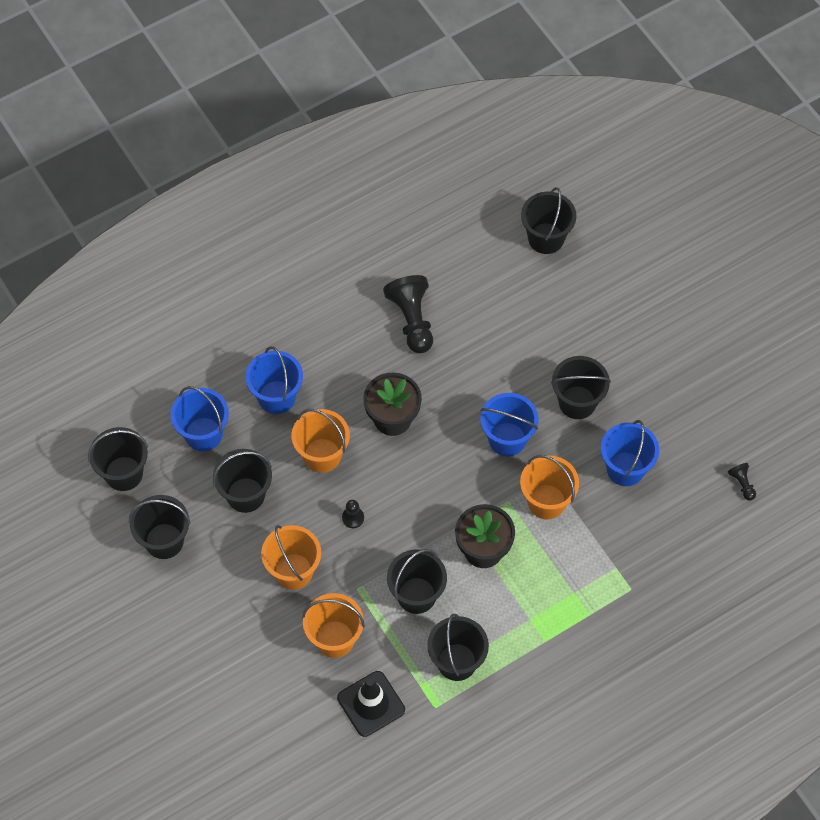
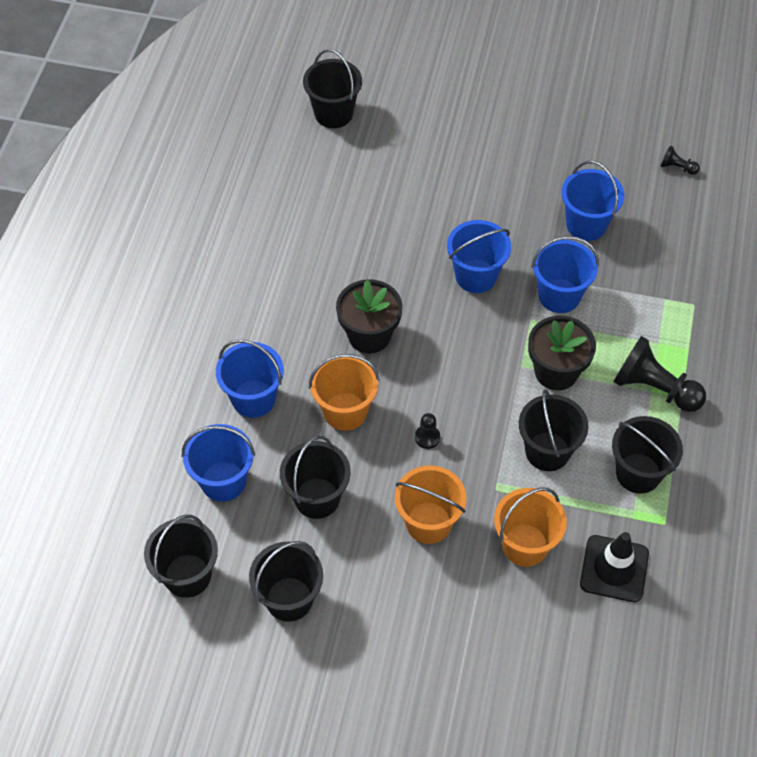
camera: 45 degrees left, 5 degrees down
black pawn [383,275,433,354] -> black pawn moved to [613,336,706,412]
orange bucket [520,455,579,520] -> blue bucket [532,236,599,313]
black bucket [551,356,611,419] -> none

